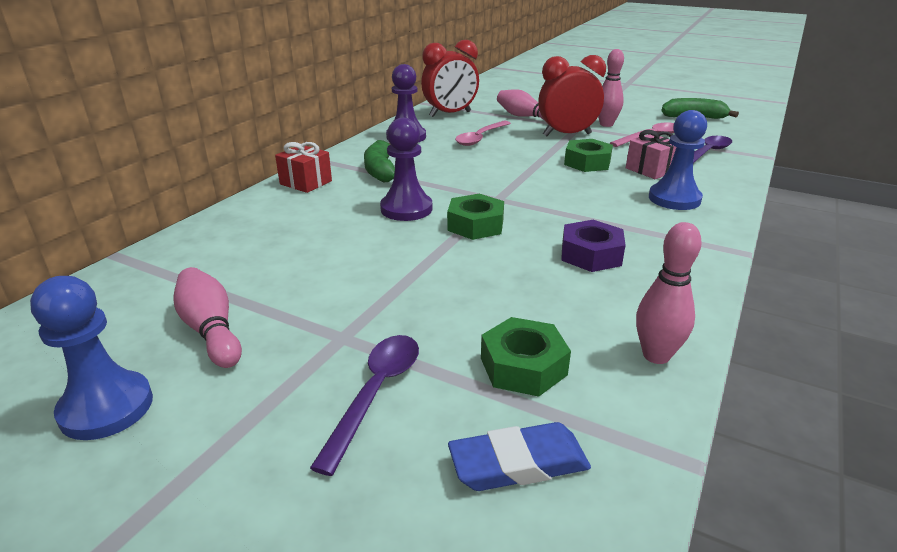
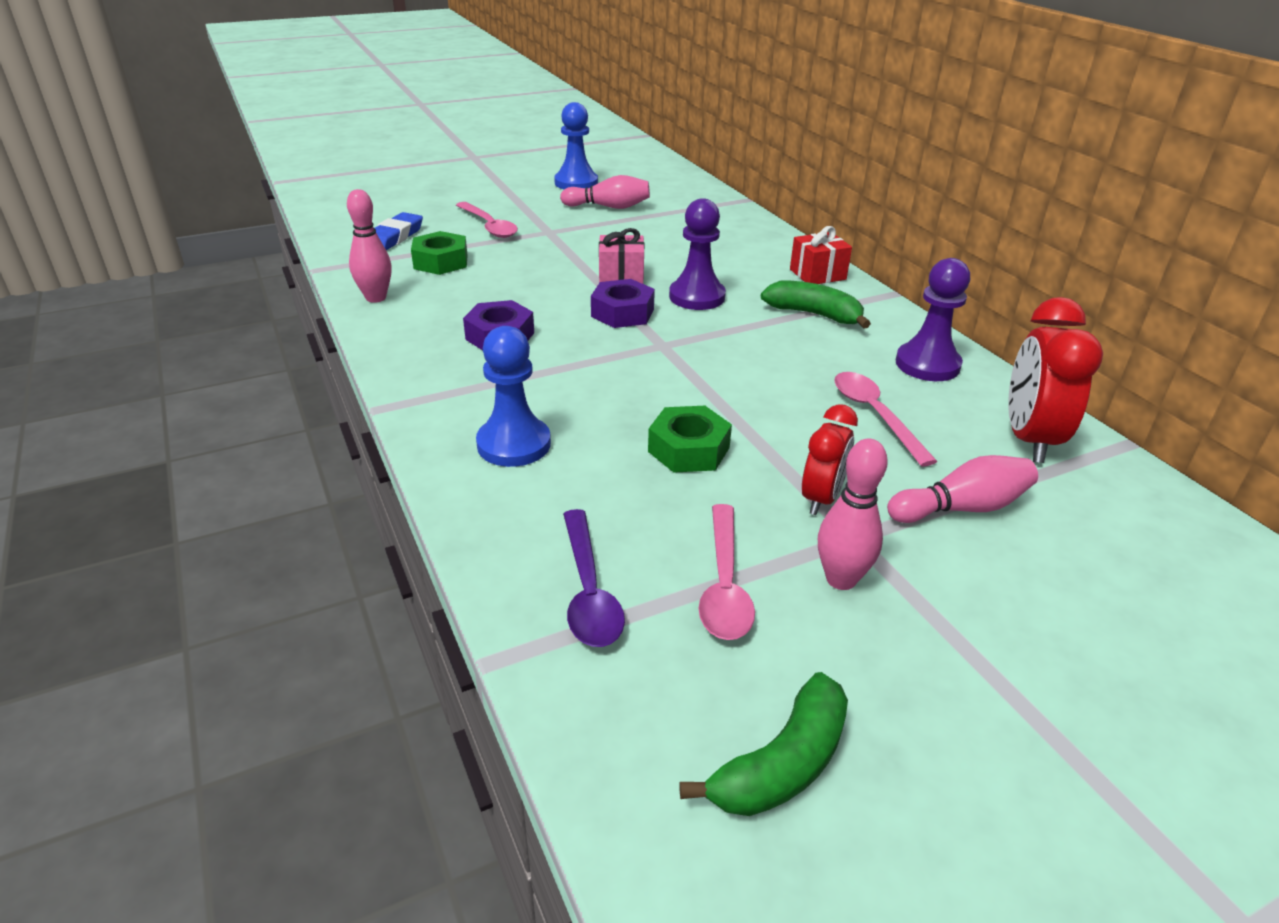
camera: 125 degrees right, 5 degrees up
purple spoon [310,335,419,476] -> pink spoon [456,202,518,238]
green nut [447,194,504,240] -> purple nut [591,279,655,328]
red clock [538,55,606,136] -> red clock [802,404,858,515], size x0.63
pink gift [626,130,676,179] -> pink gift moved to [599,228,644,284]

